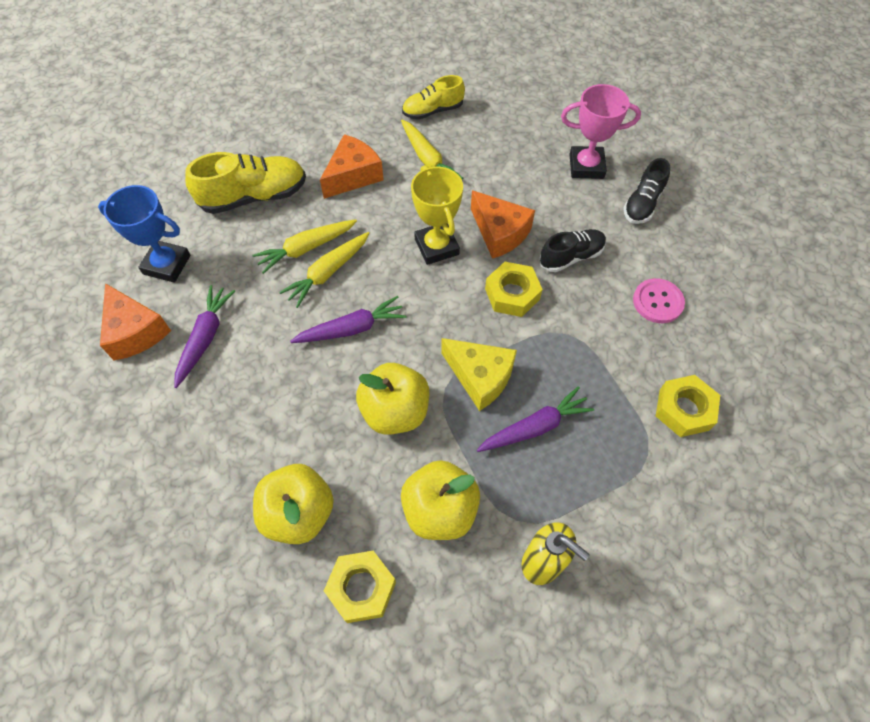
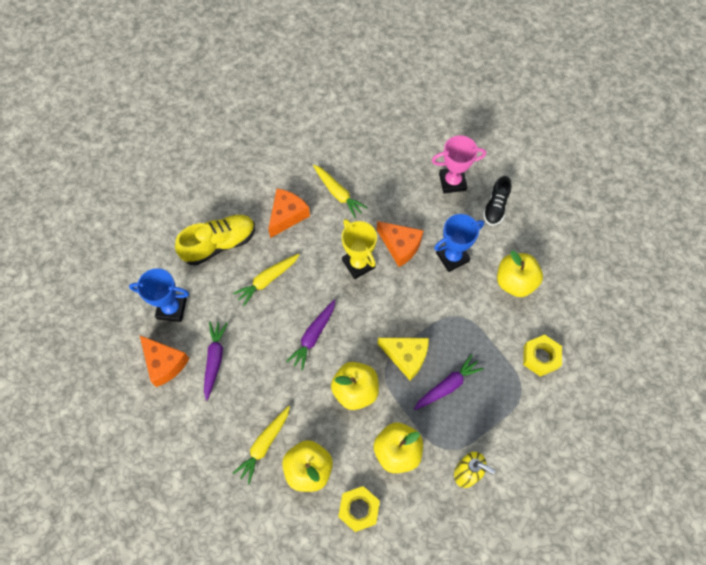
camera: 10 degrees left, 5 degrees up
yellow carrot [279,232,370,308] -> yellow carrot moved to [233,406,290,484]
purple carrot [290,296,407,343] -> purple carrot turned 150 degrees clockwise [286,300,335,370]
yellow shoe [402,75,465,120] -> none
yellow nut [485,262,543,317] -> none
black shoe [540,229,606,272] -> blue trophy [434,214,484,272]
pink button [633,278,685,323] -> yellow apple [497,250,543,297]

